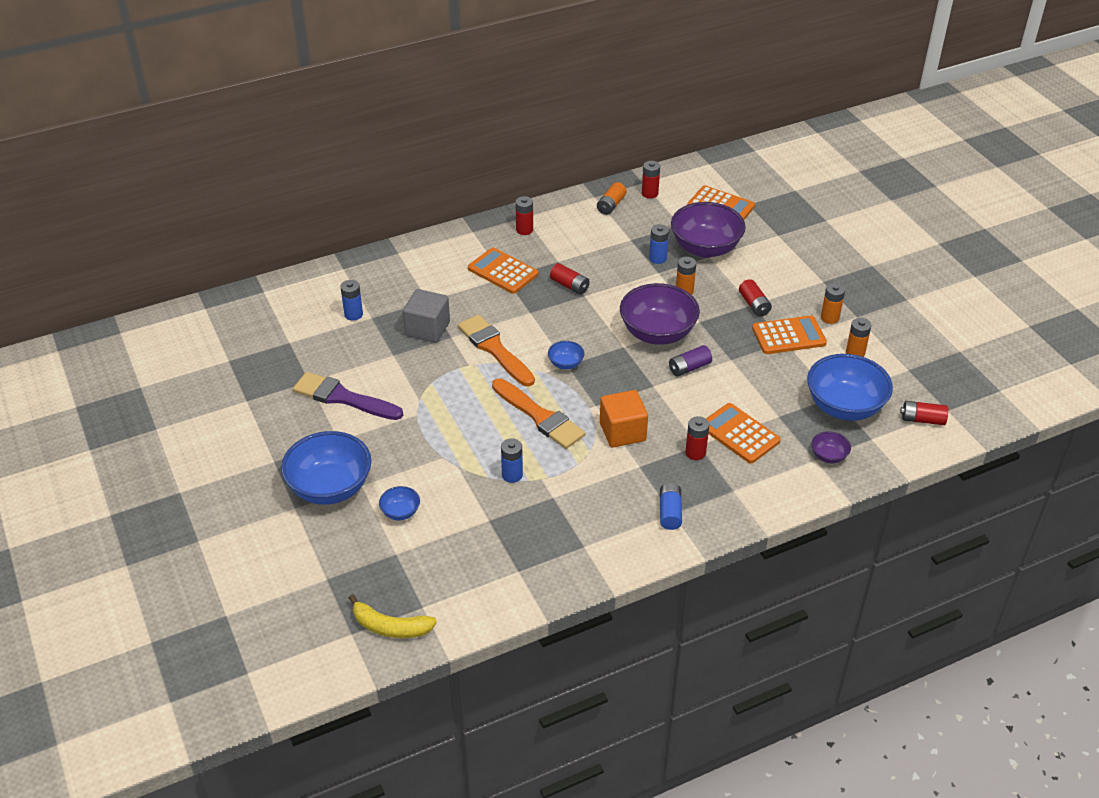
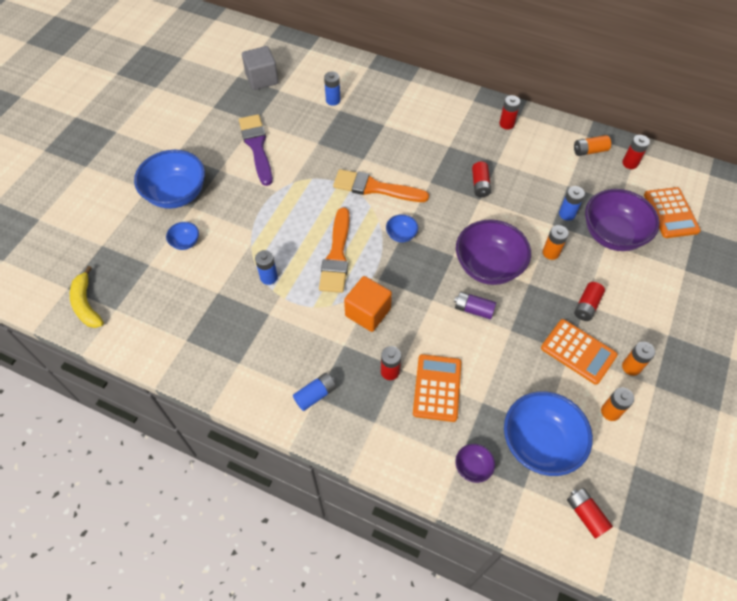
camera: 50 degrees right, 15 degrees up
grey cube [403,289,450,343] -> grey cube moved to [242,46,278,90]
orange brush [458,315,535,386] -> orange brush turned 90 degrees counterclockwise [333,169,429,202]
orange calculator [468,248,538,294] -> none

